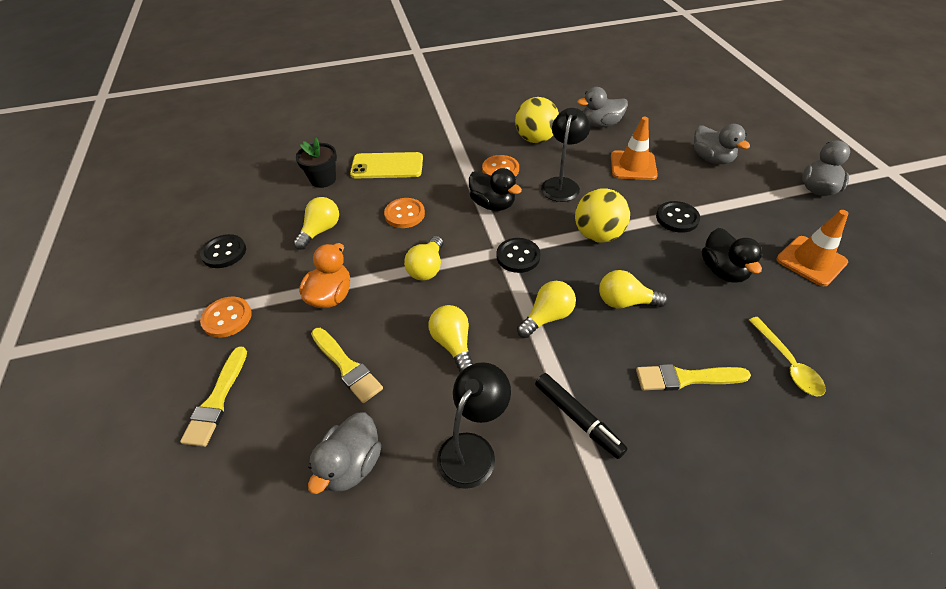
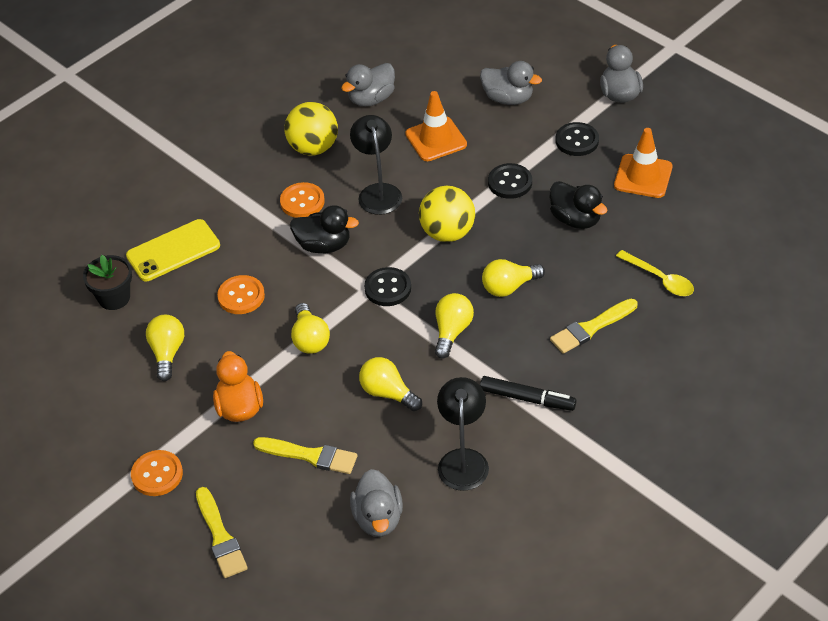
camera: 30 degrees left, 0 degrees up
black button [200,234,246,268] -> black button moved to [556,122,599,156]

